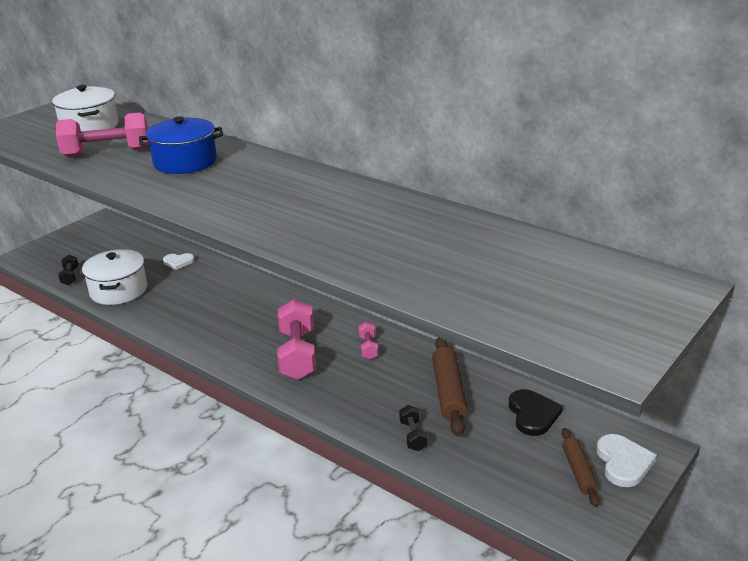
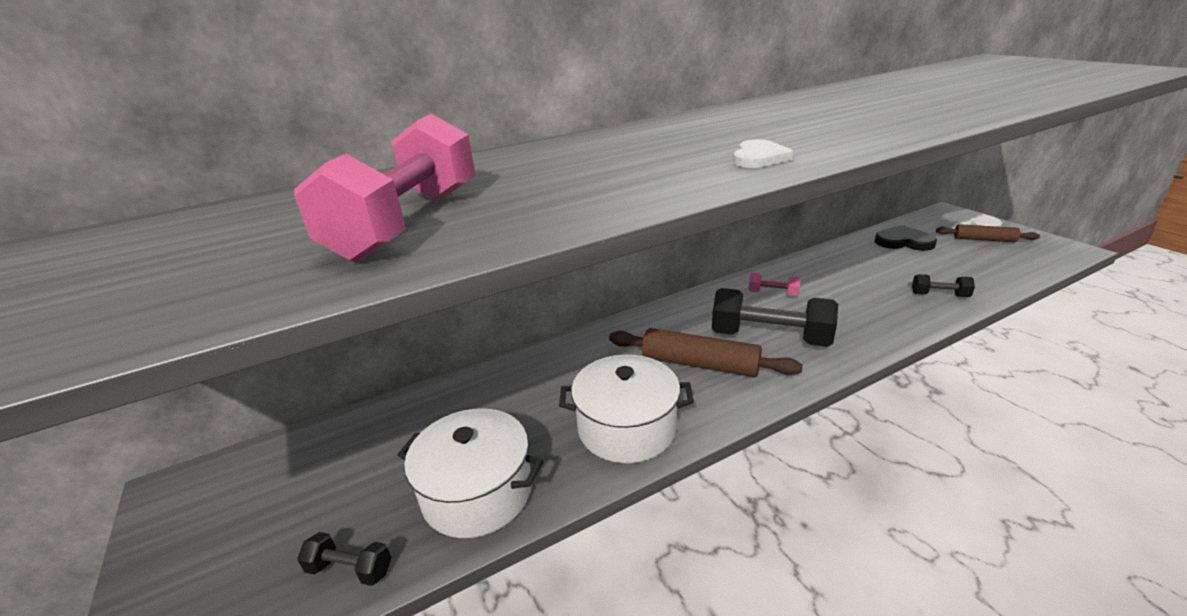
camera: 65 degrees left, 0 degrees up
white pot [52,85,119,131] -> white pot moved to [559,354,694,463]
blue pot [139,116,223,174] -> none
white heart [163,253,195,270] -> white heart moved to [733,139,793,168]
pink dumbbell [277,299,316,380] -> black dumbbell [712,288,838,347]
brown rolling pin [432,338,468,436] -> brown rolling pin moved to [609,328,803,377]

